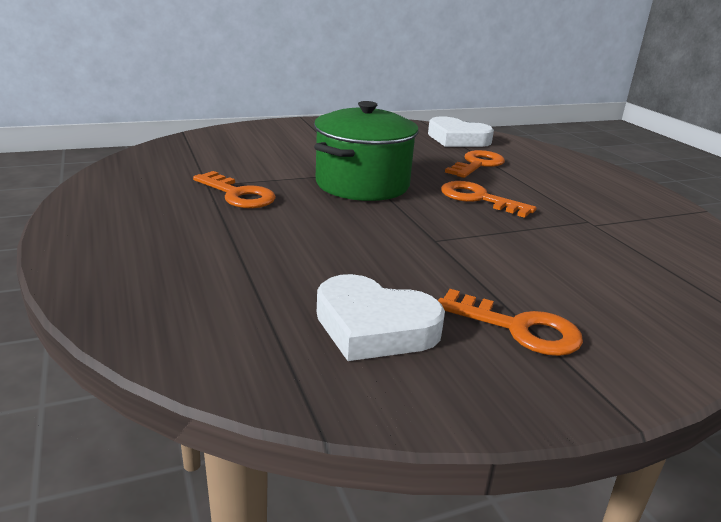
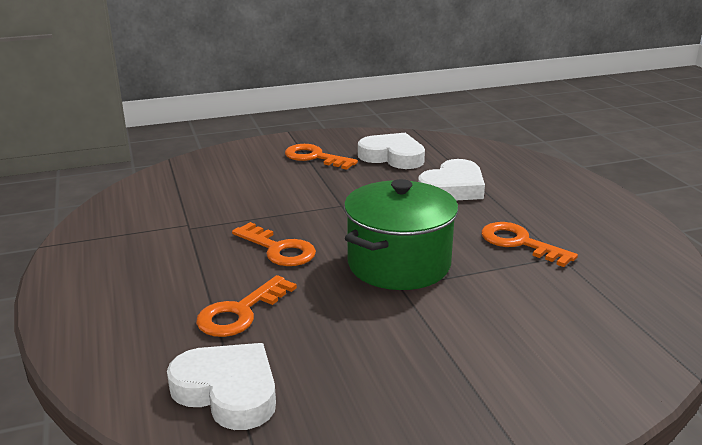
camera: 175 degrees left, 0 degrees up
none -> white heart [418,159,485,200]

